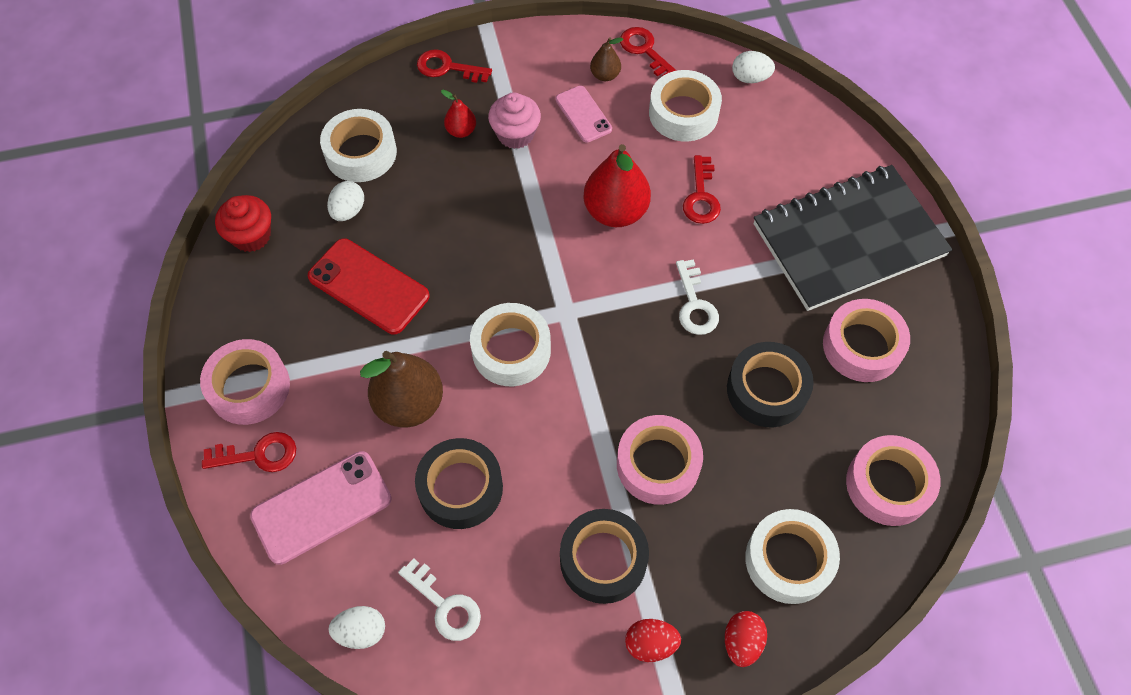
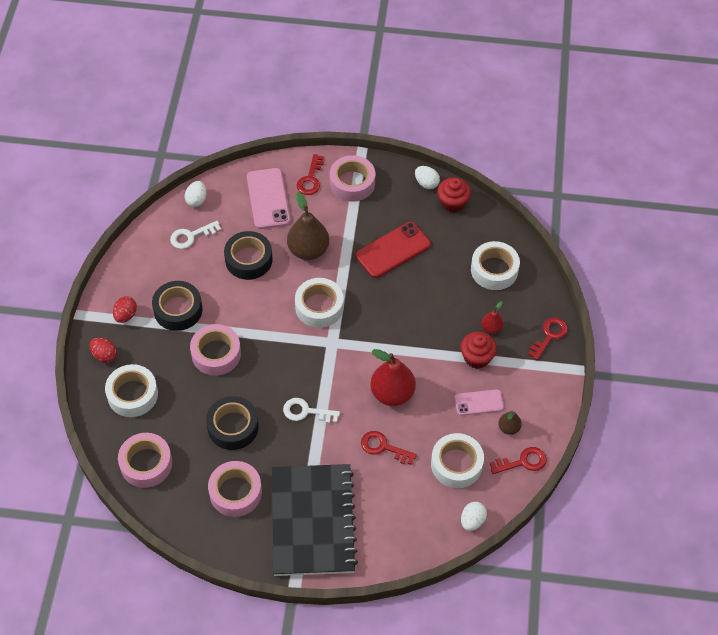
camera: 110 degrees right, 5 degrees down
white egg [327,181,364,221] -> white egg moved to [415,166,440,189]
pink cupcake [488,92,541,149] -> red cupcake [460,332,497,369]

